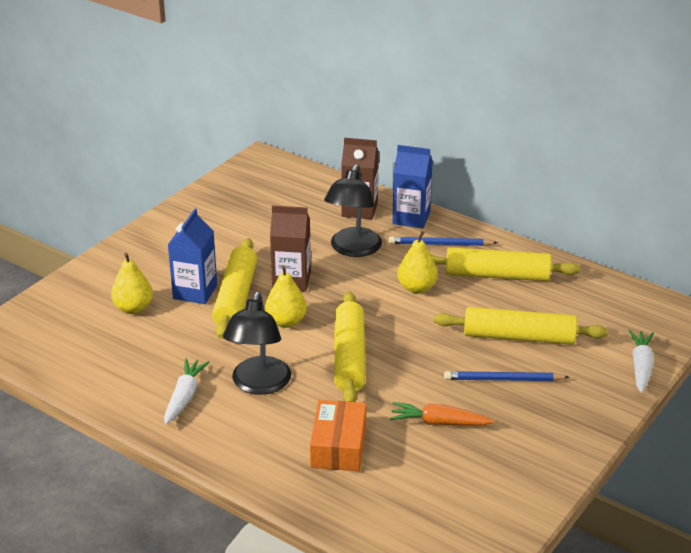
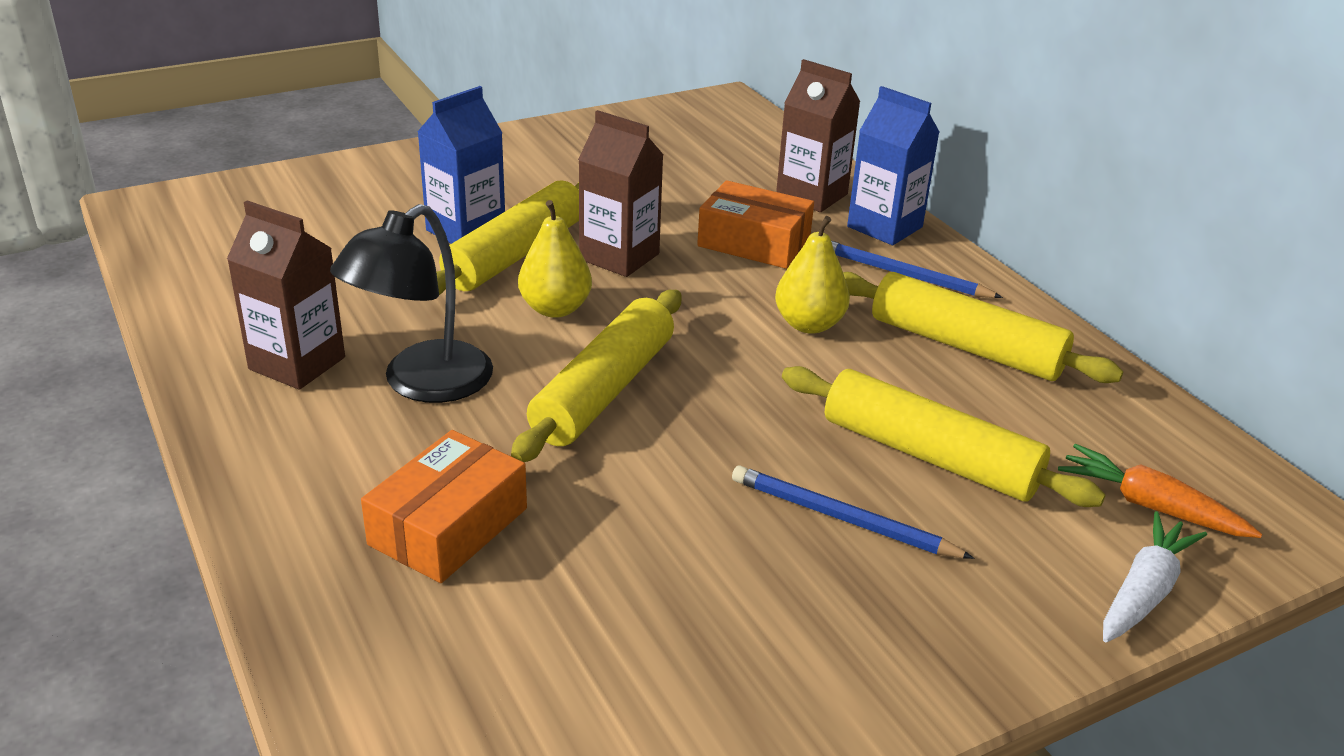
camera: 25 degrees right, 0 degrees up
yellow pear [111,252,153,314] -> none
white carrot [164,358,210,425] -> brown carton [227,200,345,390]
black lamp [324,164,382,257] -> orange box [697,180,814,269]
orange carrot [390,402,494,426] -> orange carrot moved to [1058,444,1262,538]

